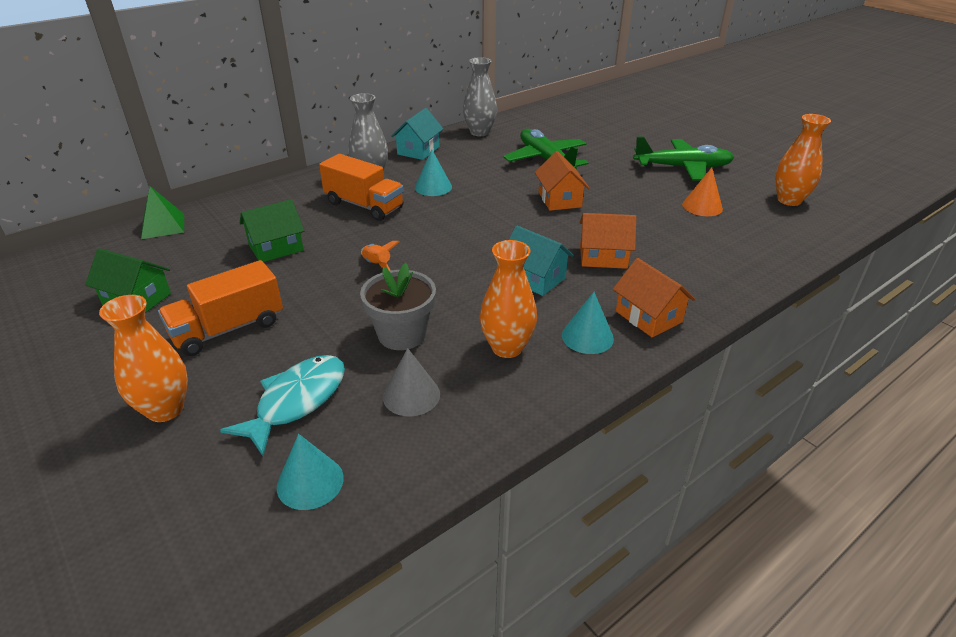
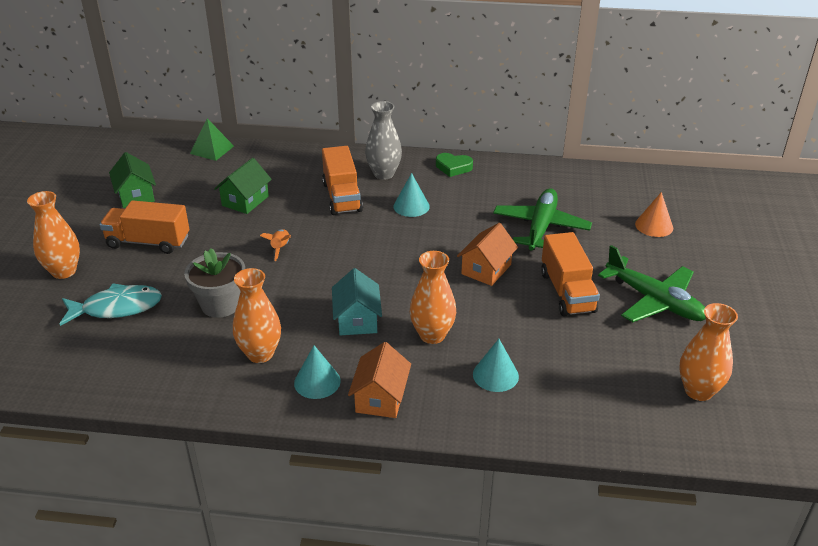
camera: 45 degrees right, 0 degrees up
green house [240,199,304,262] -> green house turned 75 degrees counterclockwise [214,158,272,214]
turquoise cone [277,434,344,510] -> turquoise cone moved to [473,339,519,392]
grey cone [383,348,440,417] -> none
turquoise house [391,108,443,160] -> green heart [436,153,473,177]
grey vase [463,57,497,136] -> none
orange house [579,213,636,269] -> orange vase [410,251,456,344]
orange cone [682,168,723,216] -> orange cone moved to [635,192,673,237]
none -> orange truck [541,232,600,316]

